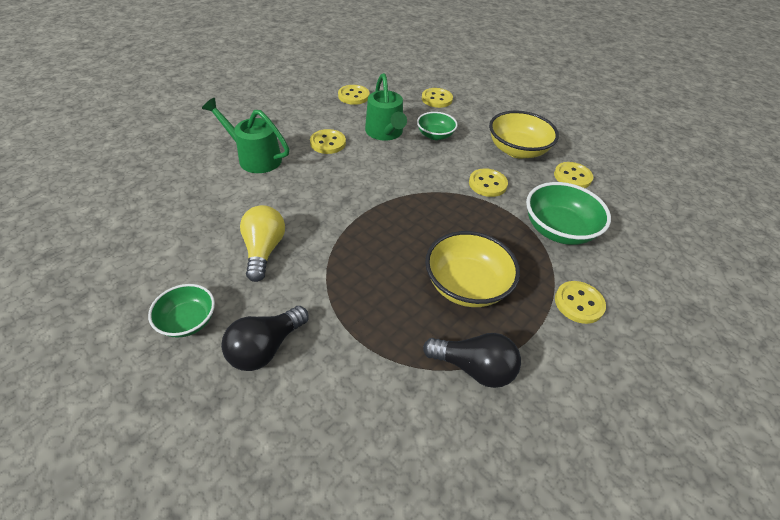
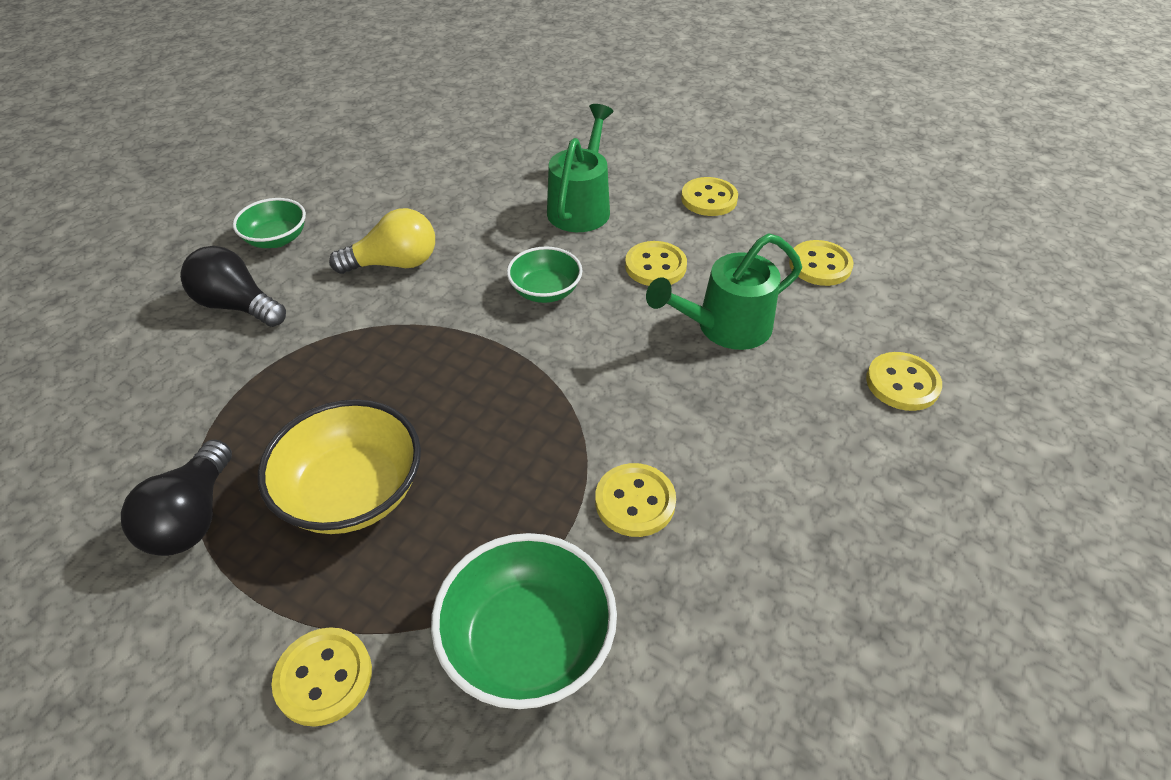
camera: 80 degrees right, 0 degrees up
green bowl [417,112,458,140] -> green bowl moved to [507,246,582,303]
yellow bowl [489,110,559,159] -> none
yellow button [554,162,593,188] -> yellow button moved to [681,177,738,216]

